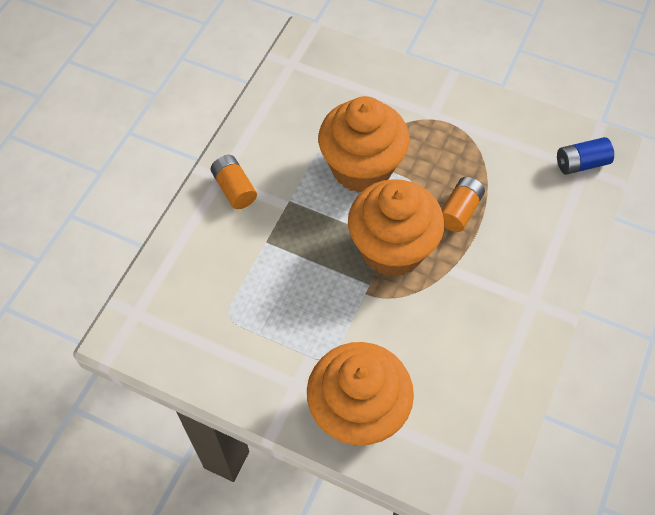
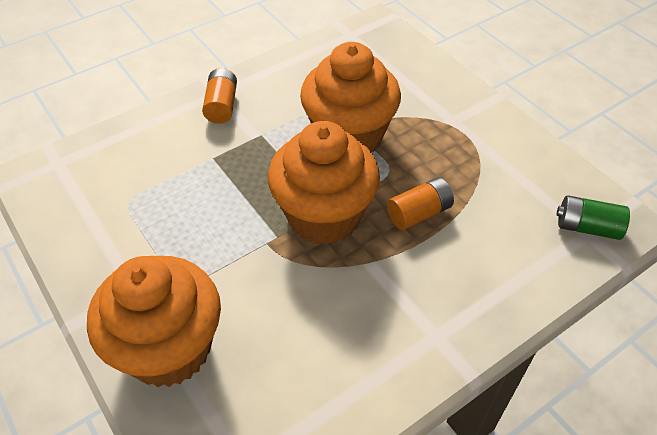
camera: 30 degrees right, 10 degrees down
blue battery [557,137,614,175] -> green battery [557,195,630,240]

